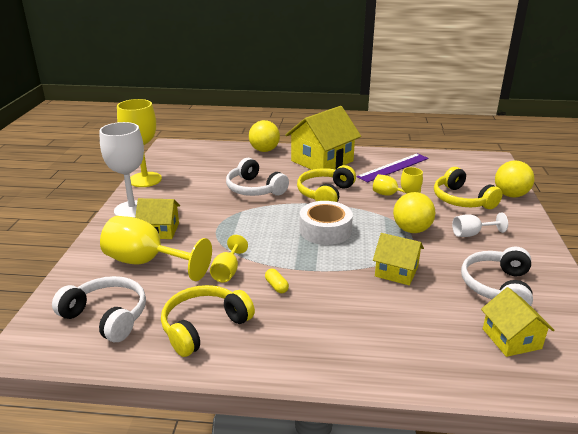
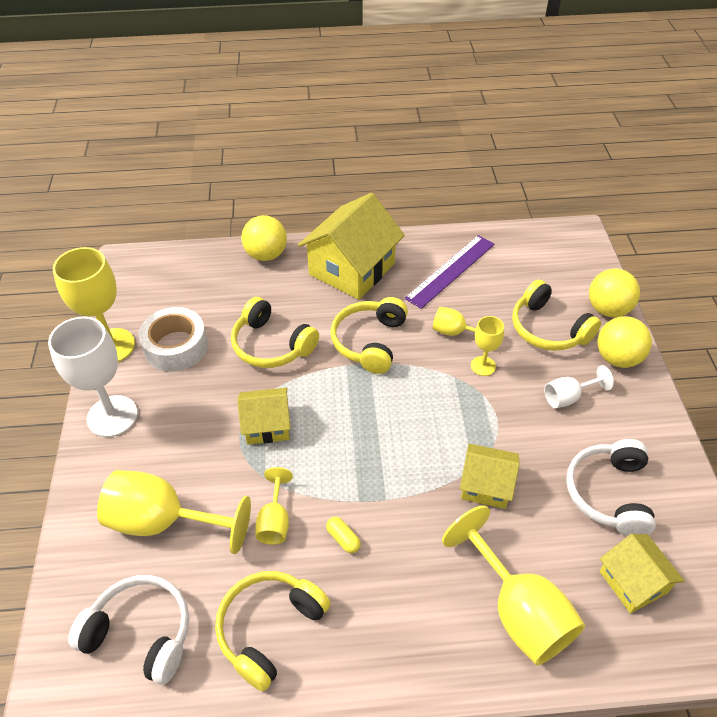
camera: 10 degrees left, 20 degrees up
yellow house [135,198,180,239] -> yellow house moved to [237,388,291,445]
white headphones [226,158,289,196] -> yellow headphones [231,297,319,368]
white tape [299,201,353,245] -> white tape moved to [138,307,208,372]
yellow ball [393,192,435,233] -> yellow ball moved to [598,316,652,368]
none -> yellow goblet [442,505,585,665]

